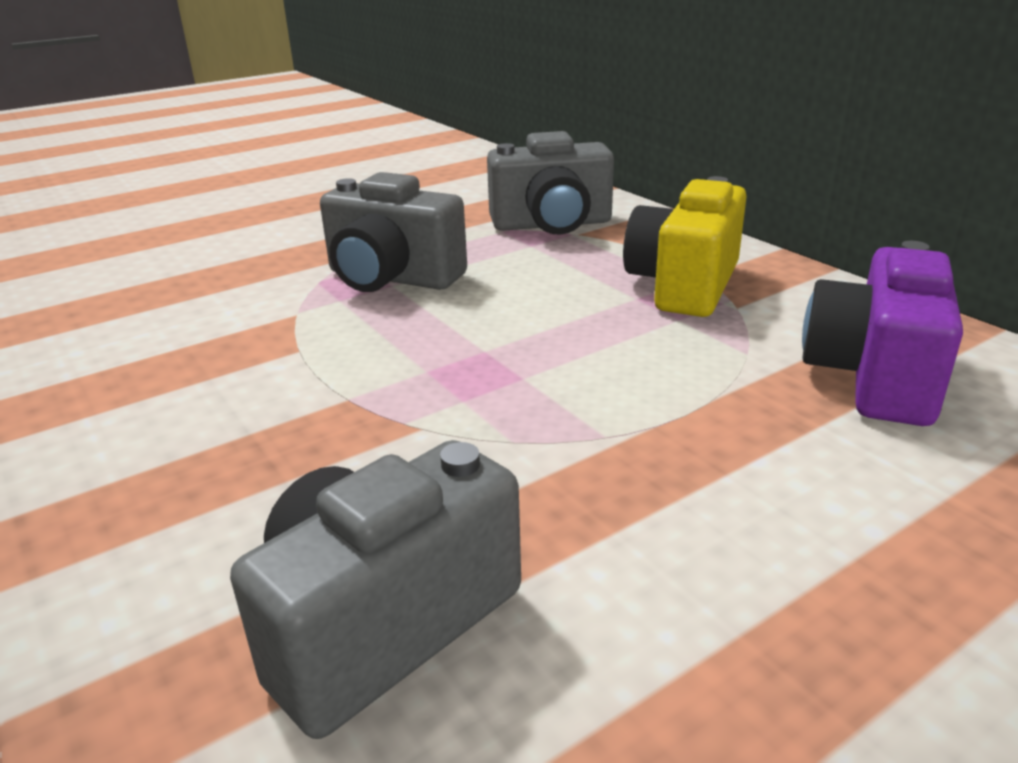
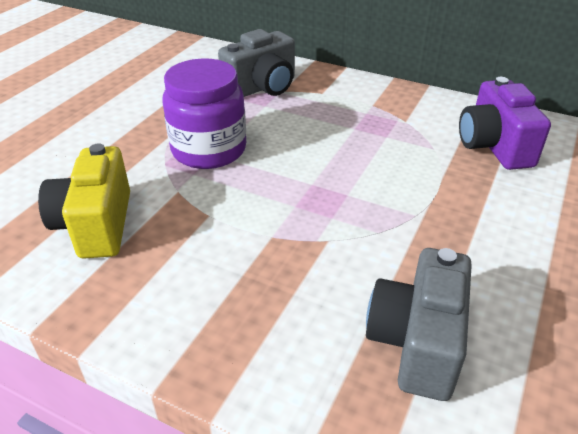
camera: 30 degrees left, 10 degrees up
grey camera [320,172,467,292] -> purple jar [163,58,246,169]
yellow camera [623,176,746,317] -> yellow camera moved to [38,144,130,259]

